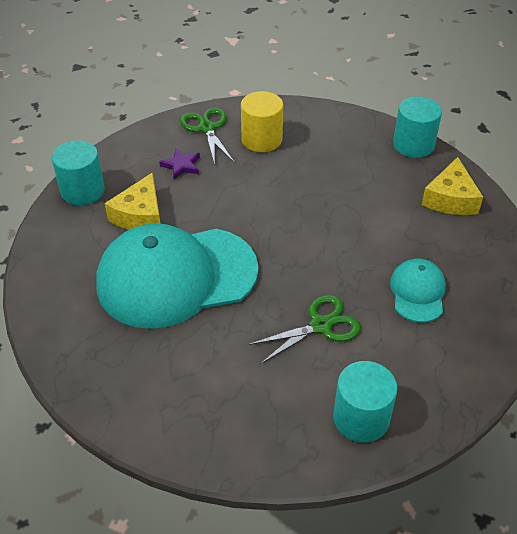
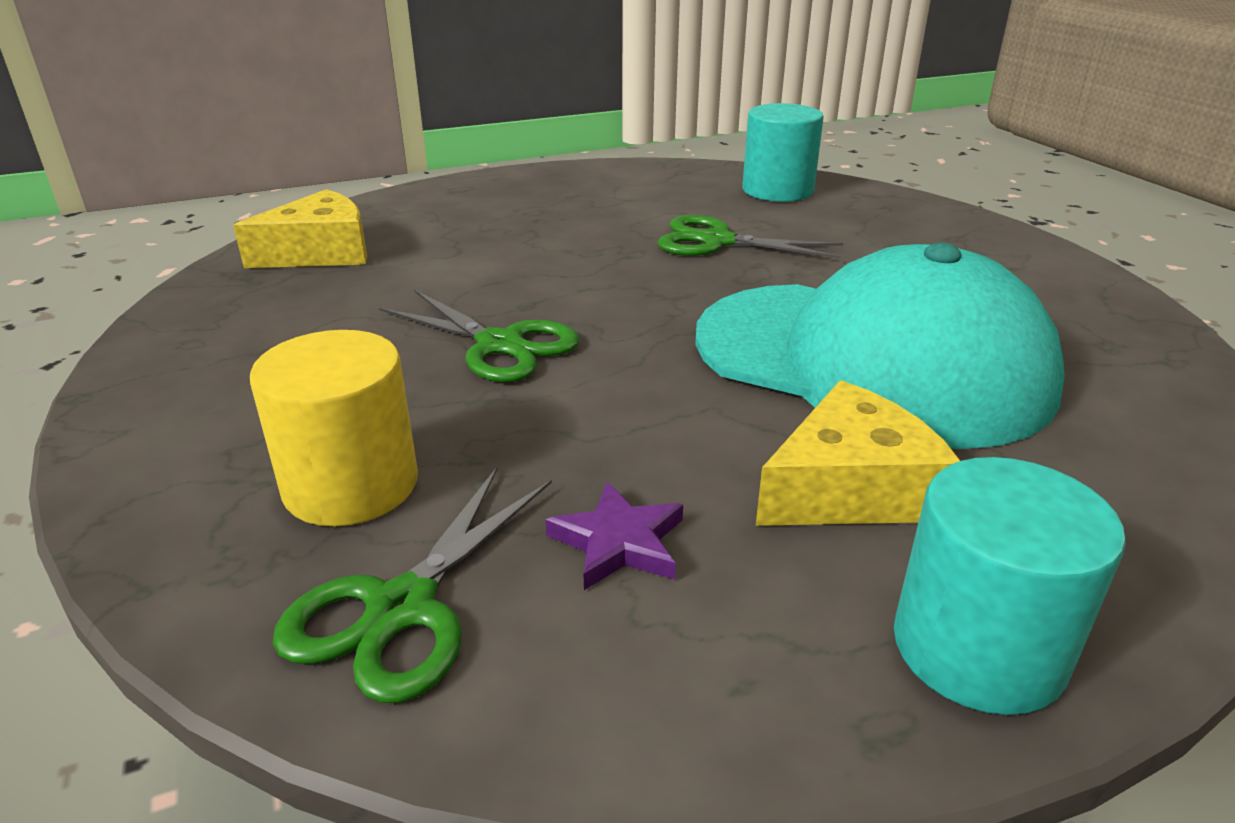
camera: 135 degrees left, 15 degrees down
turquoise cap [390,259,446,323] -> none
turquoise cylinder [393,96,442,158] -> none
none -> green scissors [379,290,580,382]

